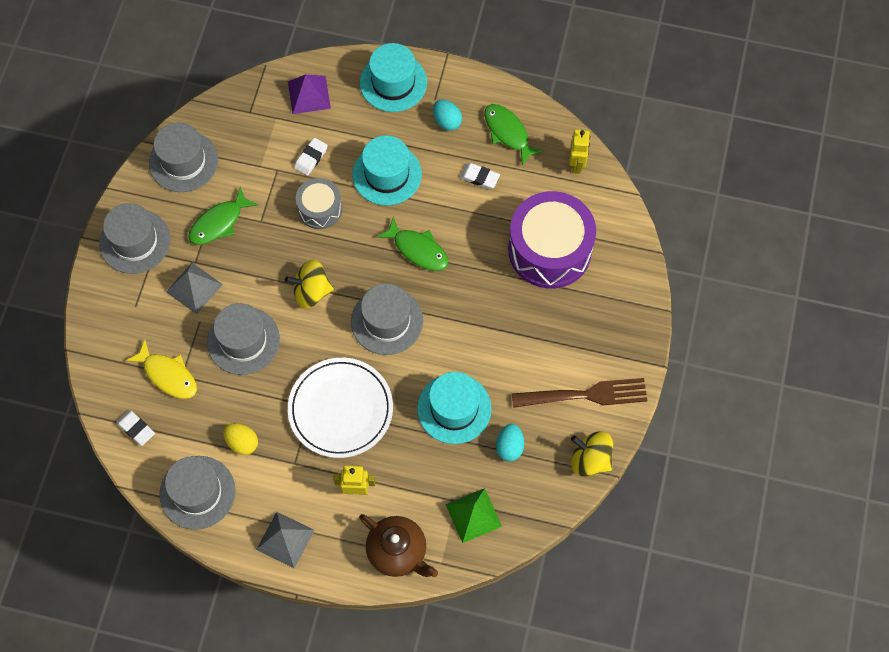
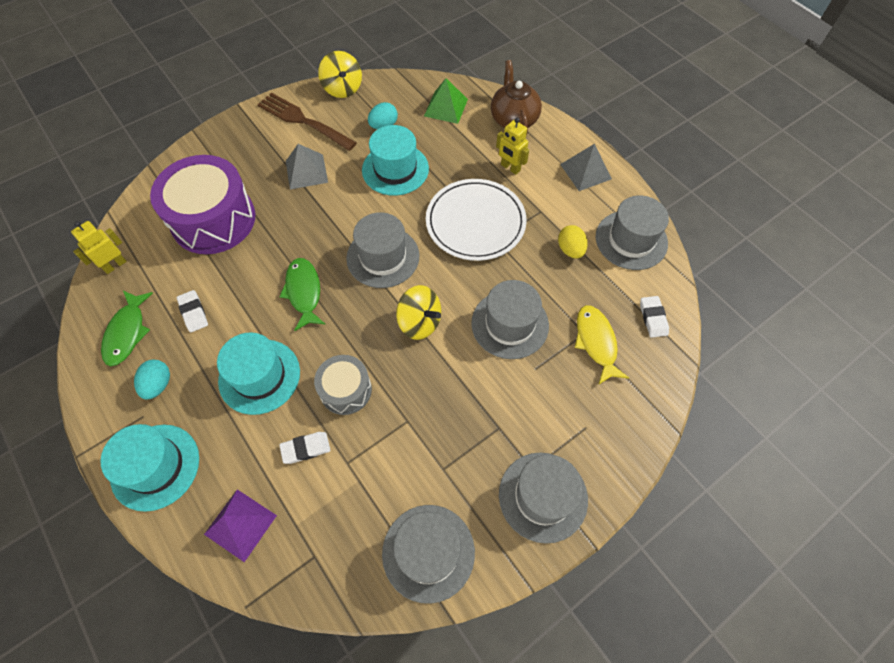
camera: 140 degrees left, 5 degrees down
grey pyramid [166,263,223,314] -> grey pyramid moved to [286,144,328,189]
green fish [188,187,258,245] -> none

